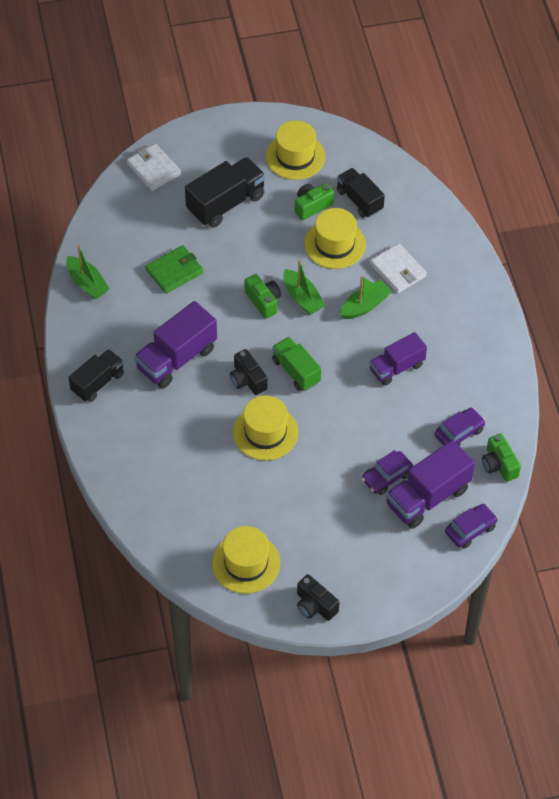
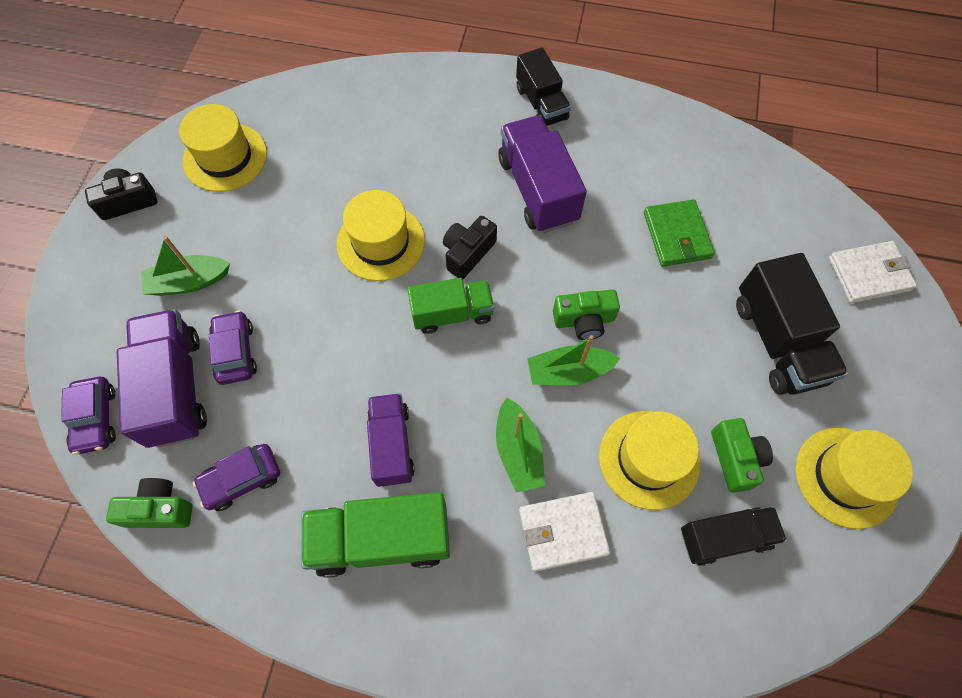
camera: 115 degrees right, 10 degrees up
green boat [66,245,109,299] -> green boat moved to [141,236,230,296]
black camera [230,349,268,395] -> black camera turned 45 degrees counterclockwise [443,216,497,279]
purple car [434,408,486,446] -> purple car turned 75 degrees clockwise [193,444,280,511]
none -> green truck [301,492,450,578]

